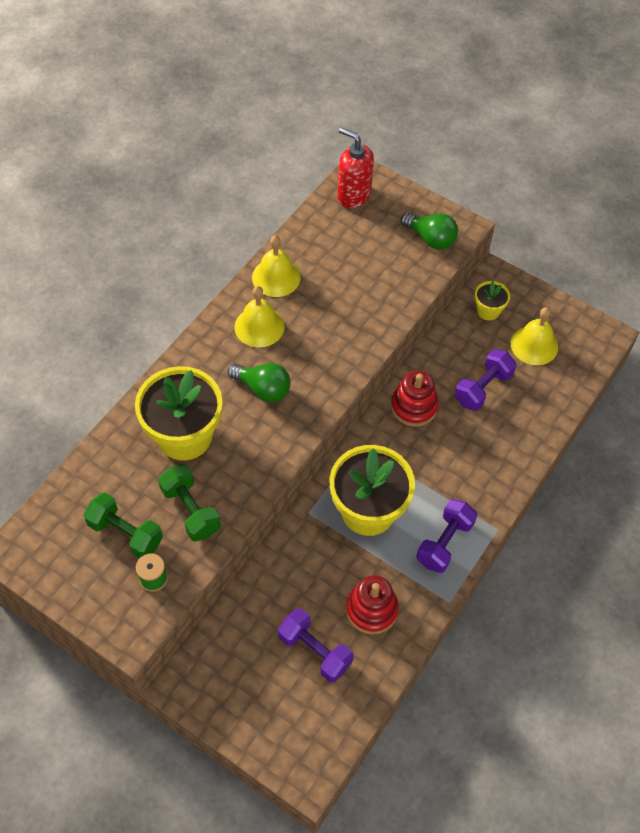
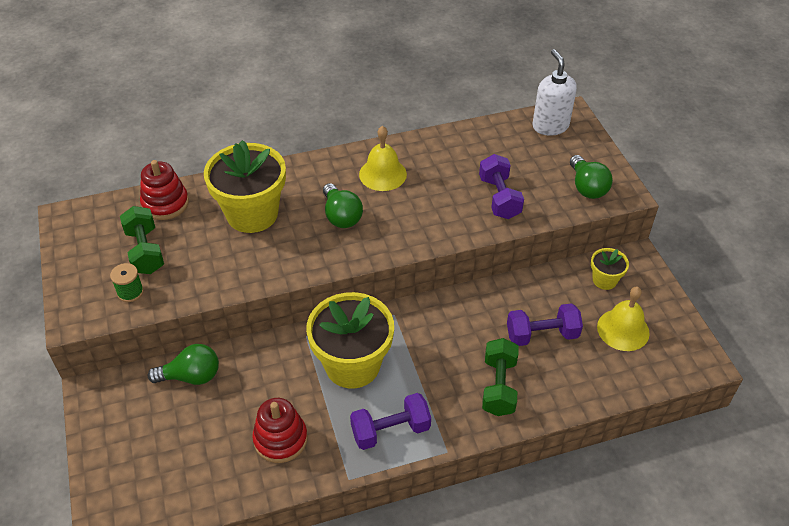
camera: 40 degrees right, 10 degrees down
green dumbbell [158,465,221,542] -> green dumbbell moved to [482,338,519,416]
yellow bell [252,235,301,297] -> none
purple dumbbell [278,608,354,683] -> purple dumbbell moved to [479,154,524,219]
red soap dispenser [337,127,374,208] -> white soap dispenser [532,49,577,136]
red stacking toy [391,370,439,426] -> red stacking toy moved to [140,160,189,220]
none -> green light bulb [148,344,219,385]

